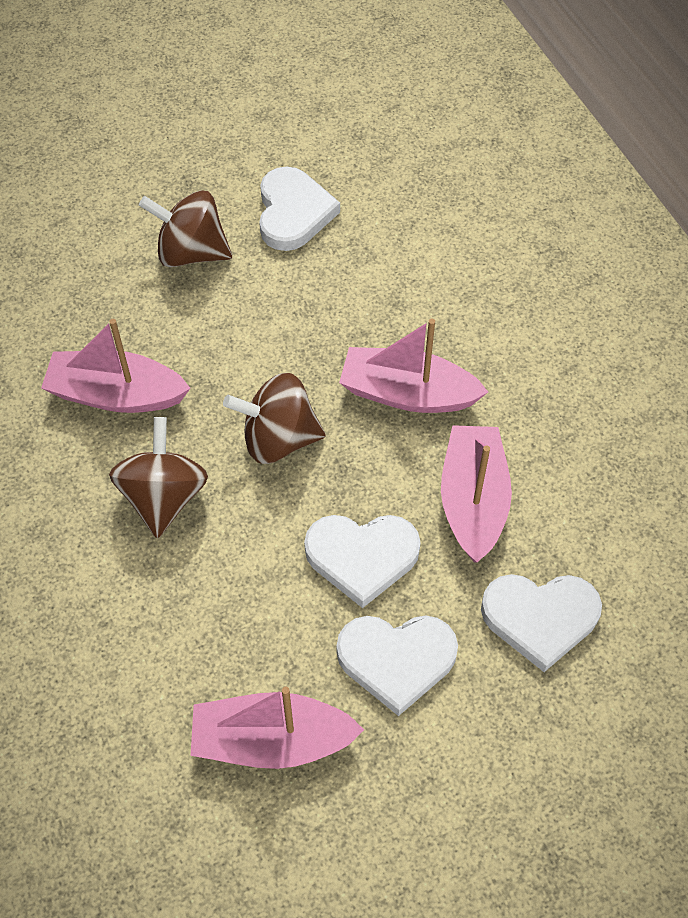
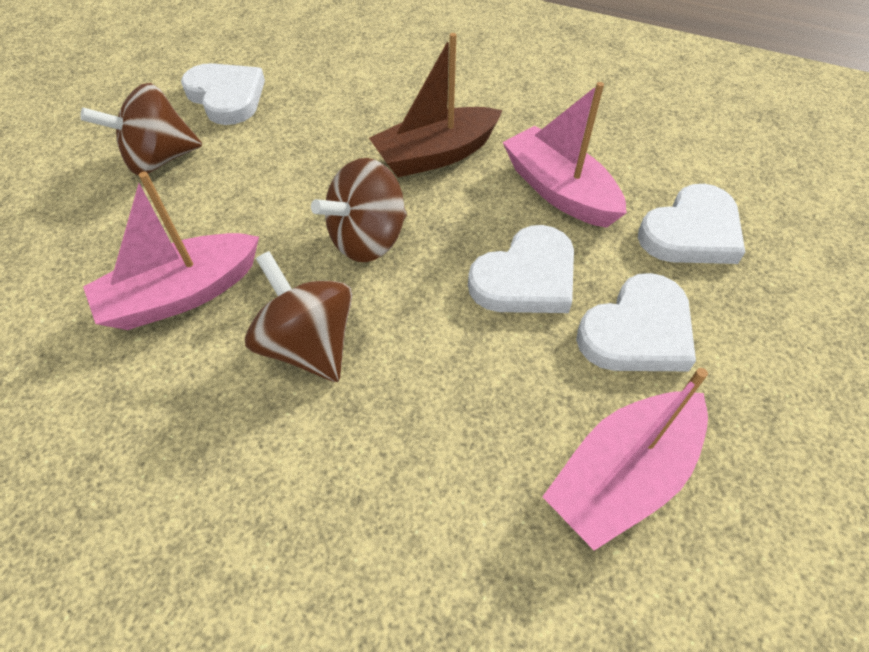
camera: 40 degrees left, 5 degrees down
pink boat [339,319,488,413] -> brown boat [369,33,503,177]

